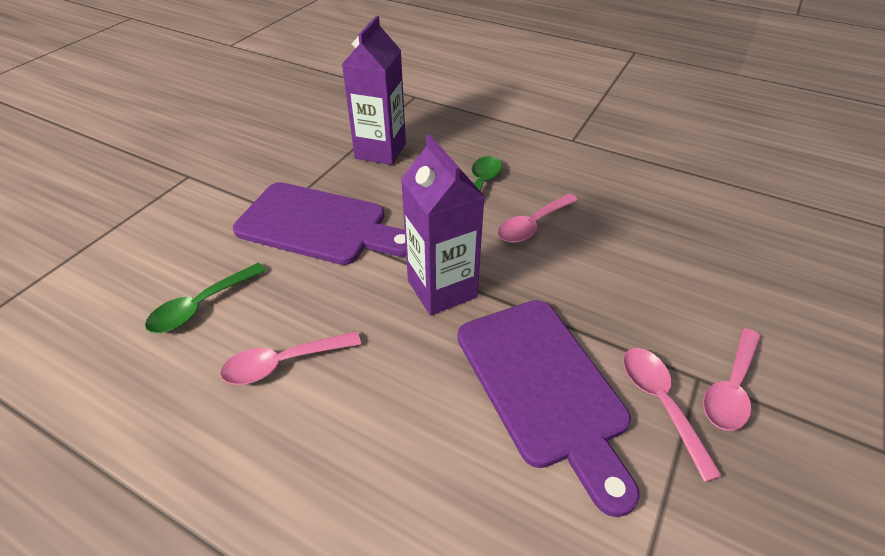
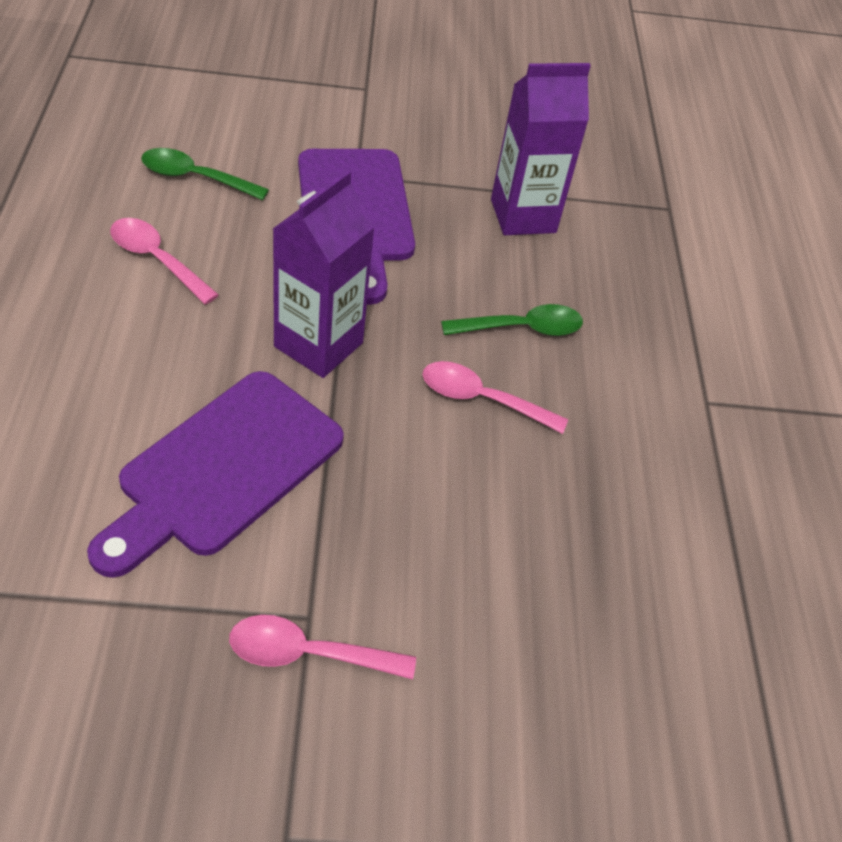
camera: 55 degrees right, 5 degrees up
pink spoon [623,348,722,482] -> none

